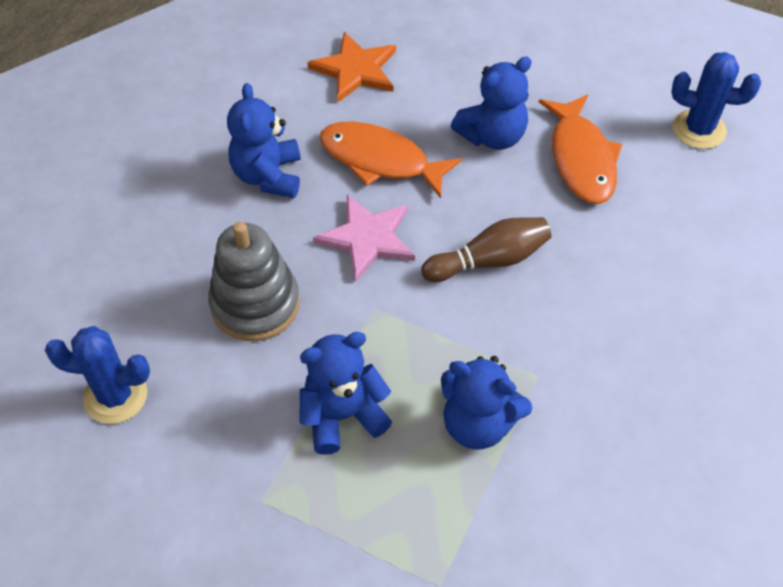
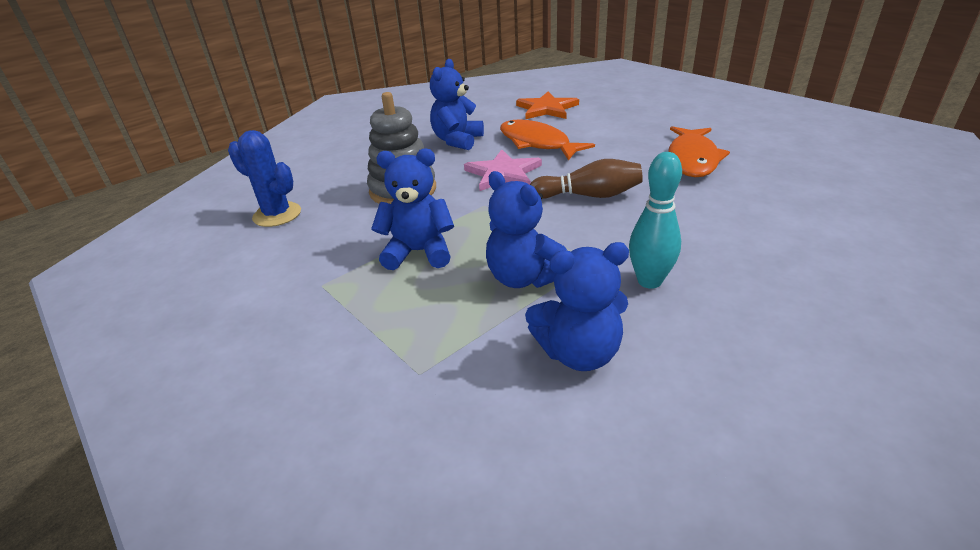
camera: 25 degrees right, 20 degrees down
blue teddy bear [451,56,532,150] -> blue teddy bear moved to [525,242,629,371]
blue cactus [671,52,761,149] -> none
none -> turquoise bowling pin [629,152,682,289]

